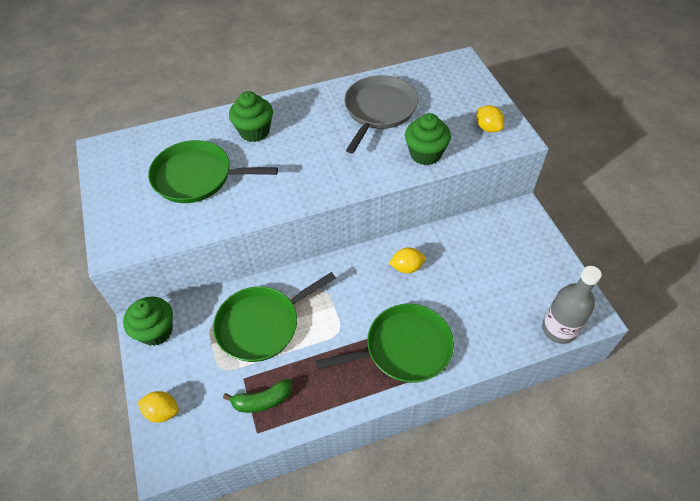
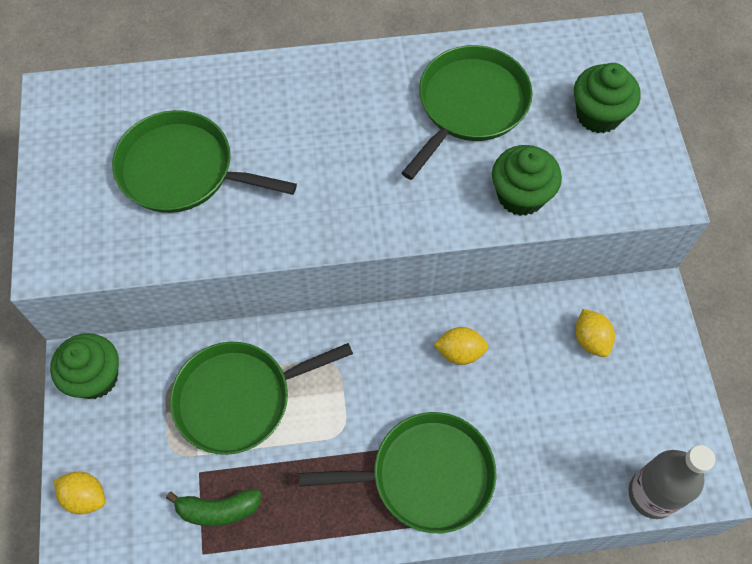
camera: 10 degrees right, 10 degrees up
green cupcake [229,91,273,142] -> green cupcake moved to [574,63,641,133]
grey pan [344,75,418,153] -> green pan [402,45,533,180]
yellow lemon [476,105,504,133] -> yellow lemon moved to [575,309,615,357]

